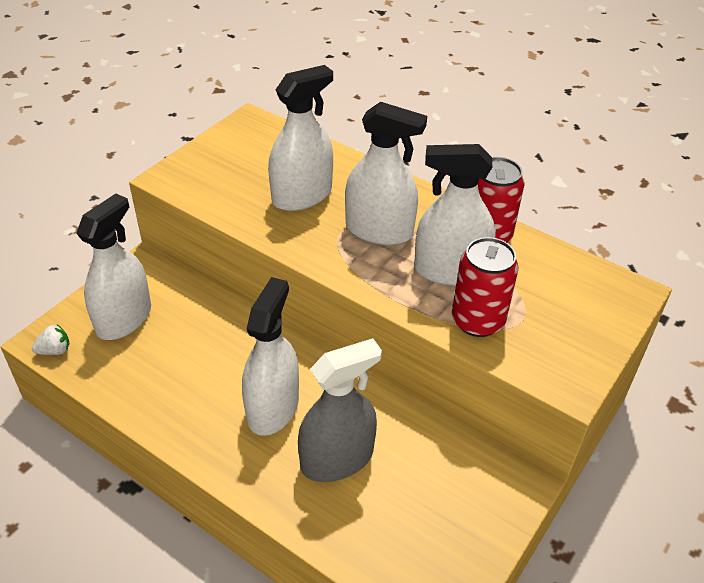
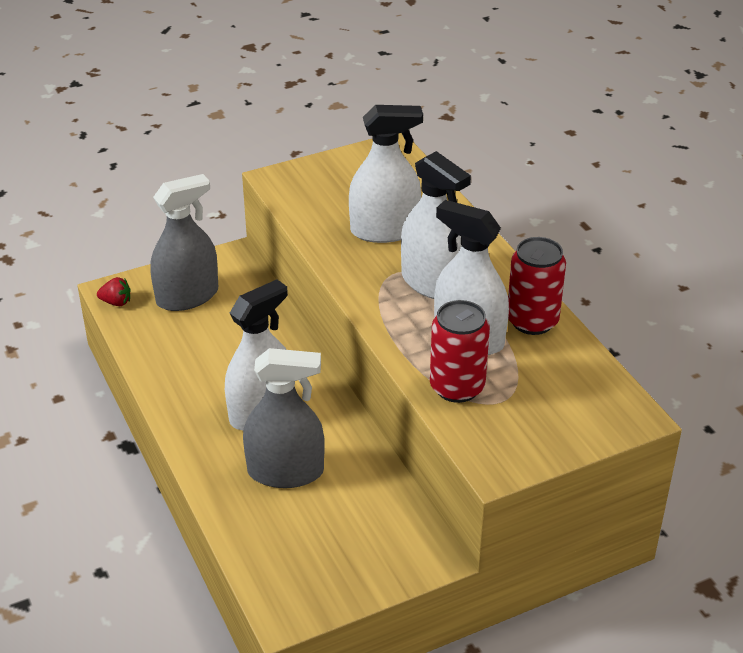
camera: 30 degrees right, 5 degrees down
white strawberry [32,324,69,355] -> red strawberry [97,277,131,306]
white spray bottle [76,194,151,340] -> grey spray bottle [150,174,218,311]

